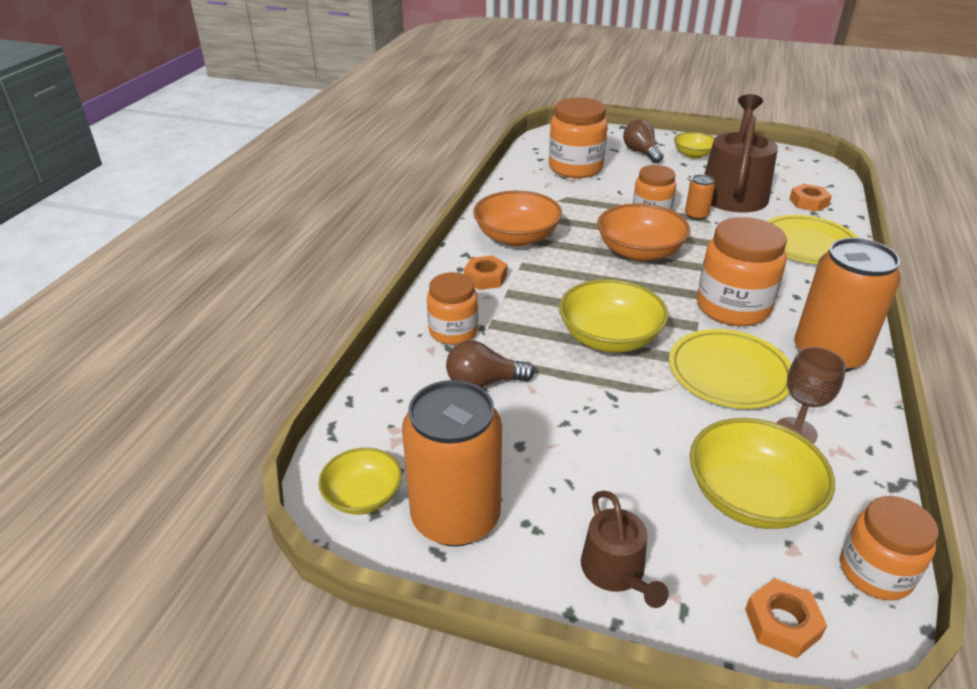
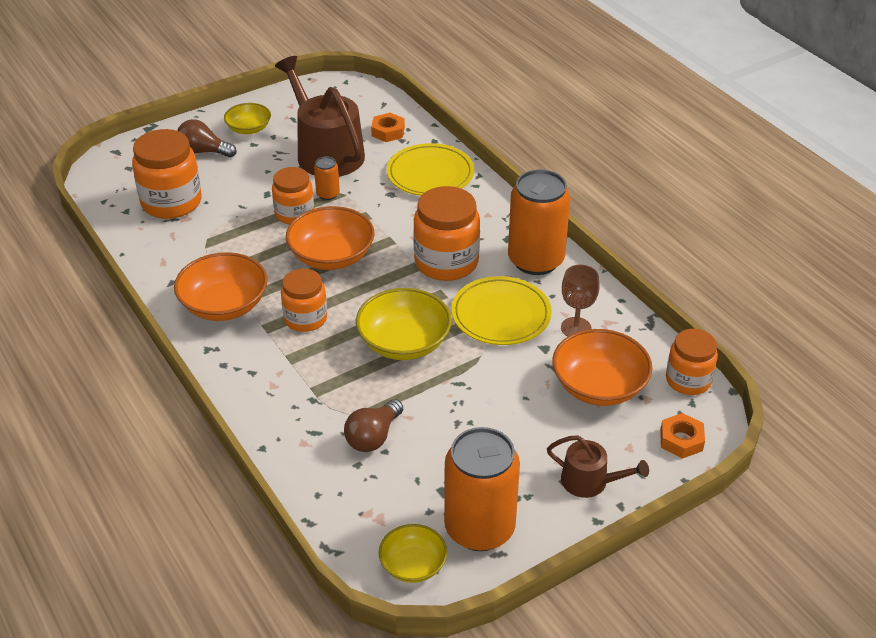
camera: 50 degrees left, 5 degrees up
orange jar [427,272,478,345] -> orange jar moved to [281,269,327,332]
orange nut [464,256,507,290] -> none
yellow bowl [690,418,835,529] -> orange bowl [552,329,652,406]

